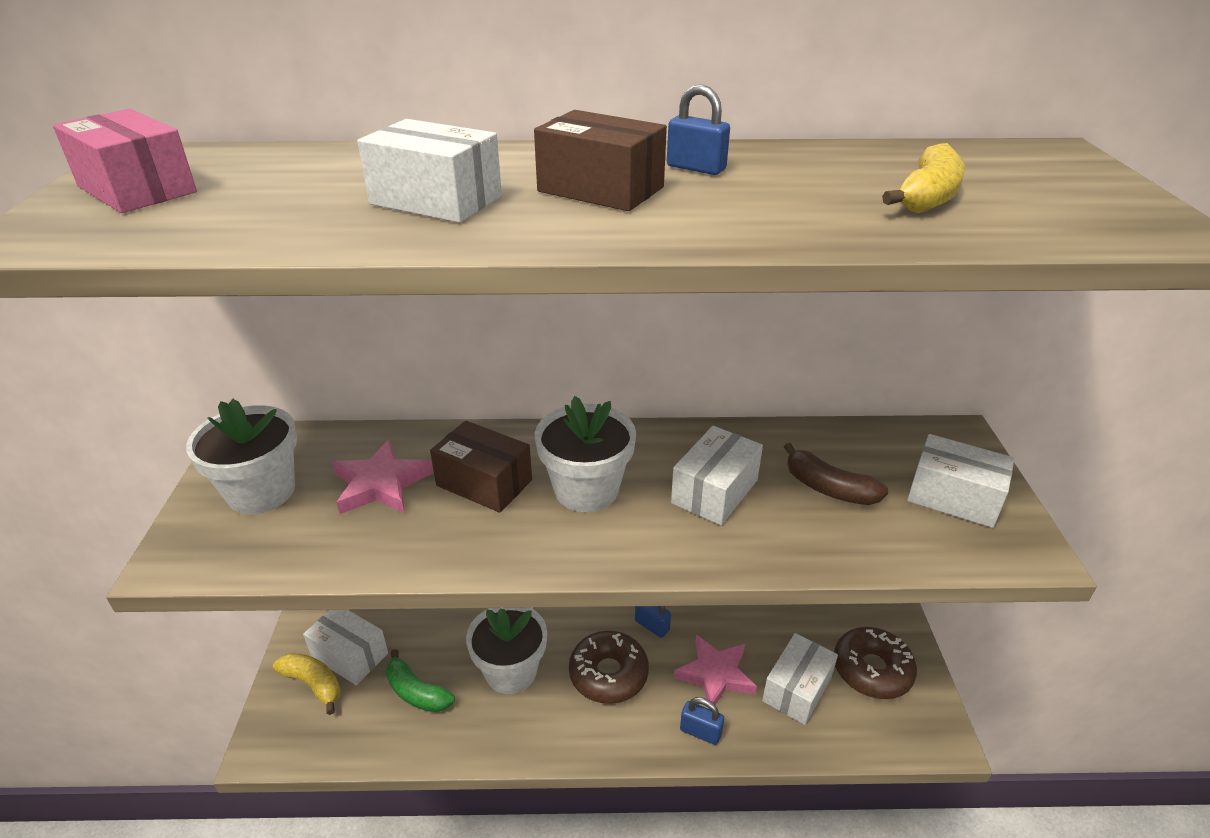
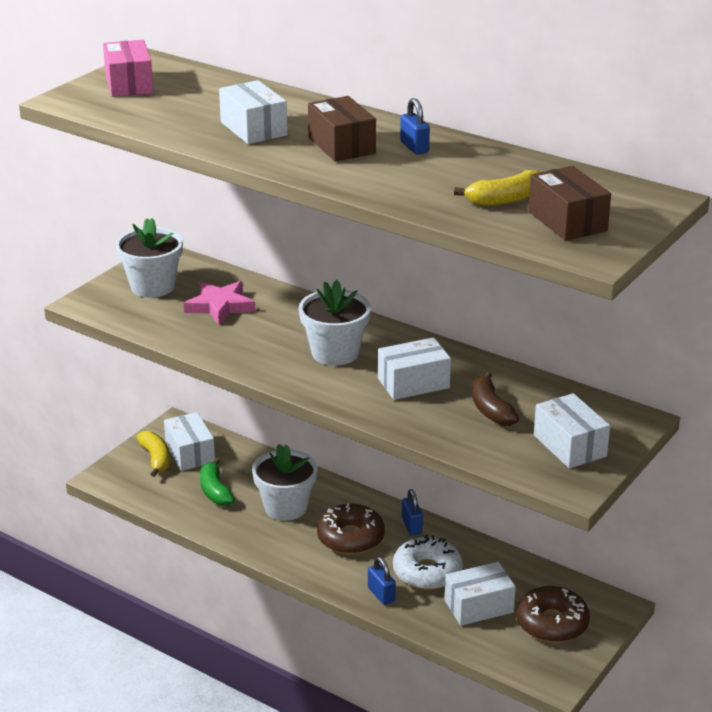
camera: 35 degrees right, 5 degrees down
brown box [430,421,532,513] -> brown box moved to [528,166,611,241]
pink star [674,635,757,705] -> white donut [393,535,463,590]

